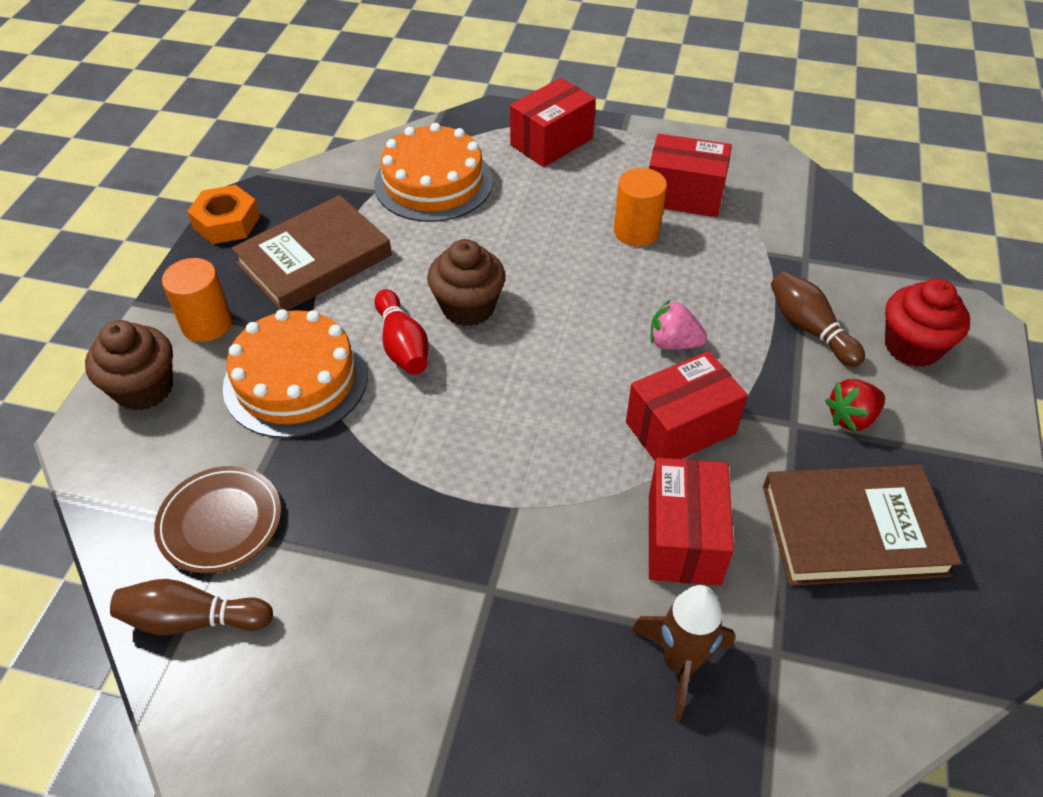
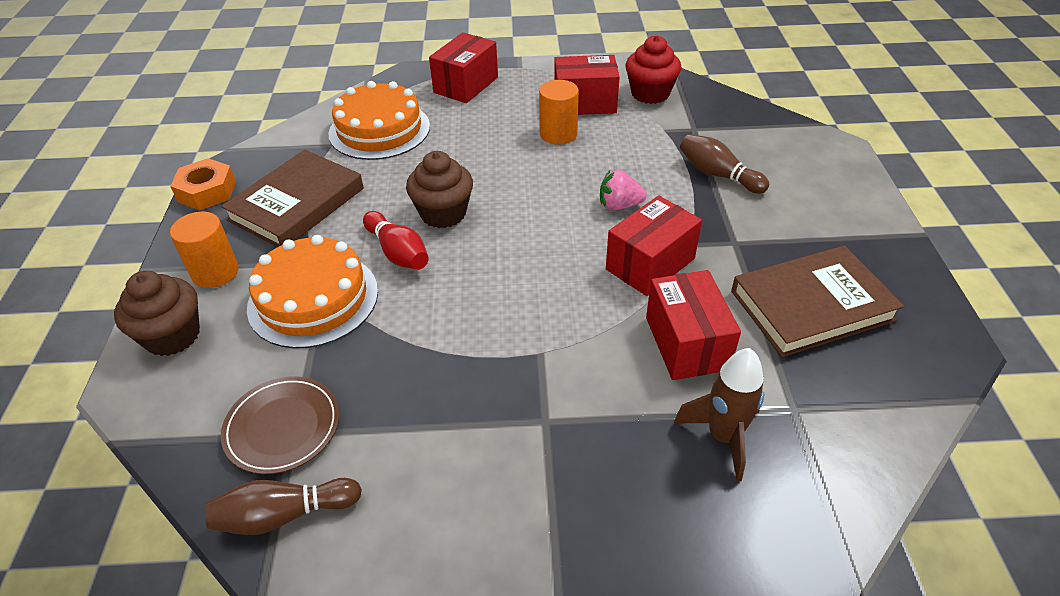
camera: 15 degrees left, 5 degrees down
red strawberry [825,379,885,433] -> none
red cupcake [885,278,970,367] -> red cupcake moved to [625,35,681,104]

